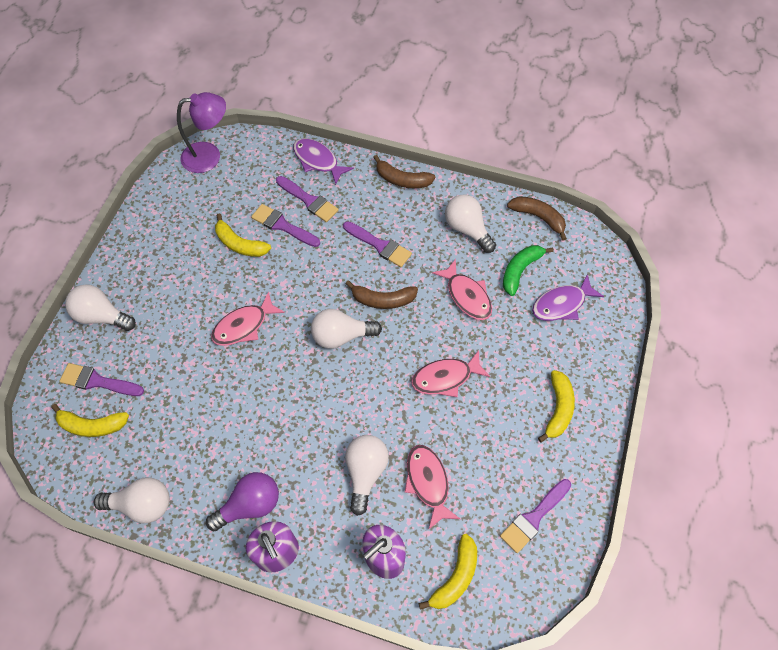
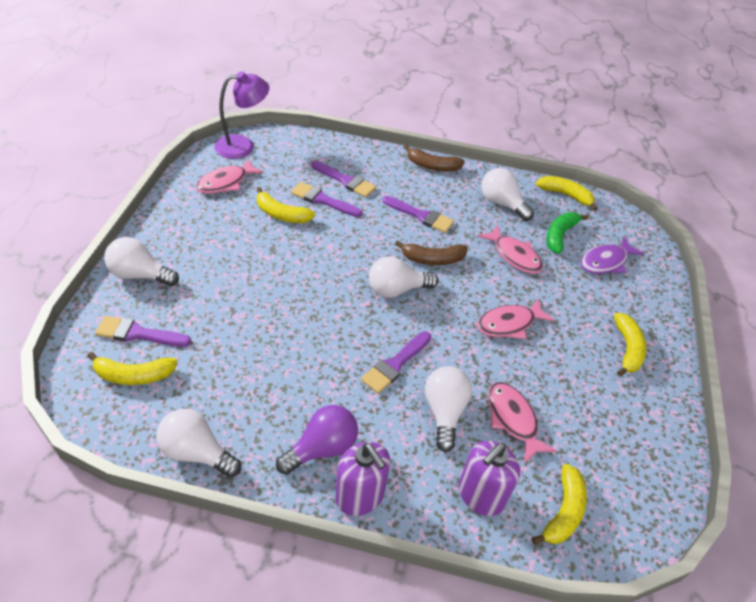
camera: 10 degrees left, 15 degrees down
white light bulb [94,477,170,523] -> white light bulb turned 150 degrees counterclockwise [157,409,241,478]
pink fish [211,291,285,346] -> pink fish moved to [196,159,264,194]
purple fish [293,138,354,185] -> none
purple brush [500,479,571,553] -> purple brush moved to [361,331,431,394]
brown banana [507,196,567,241] -> yellow banana [536,176,598,211]

